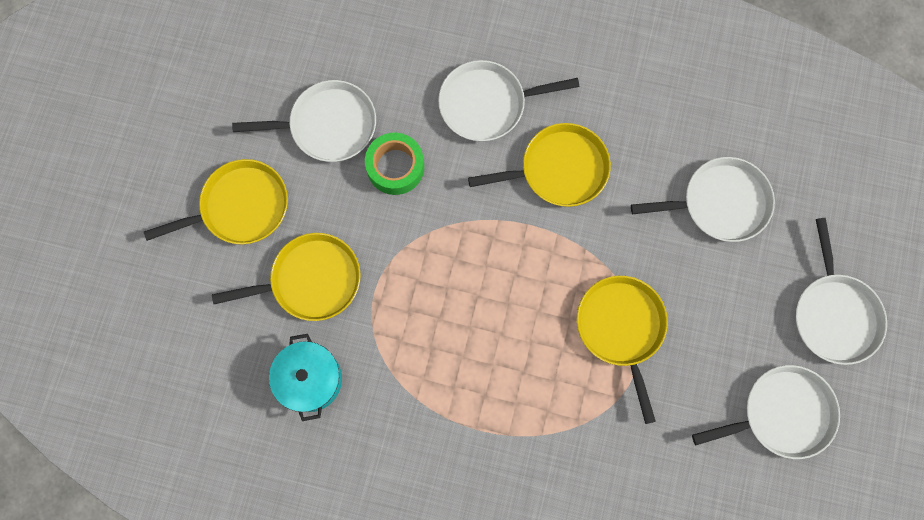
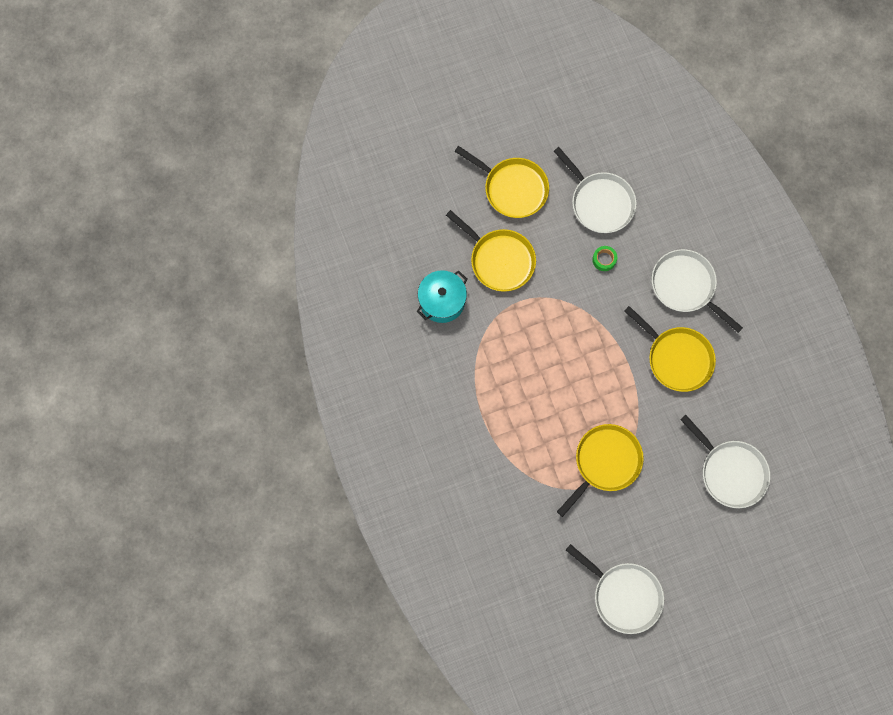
camera: 55 degrees right, 0 degrees up
green tape [365,133,424,195] -> green tape [592,246,617,271], size x0.56
white pan [796,218,887,365] -> none

